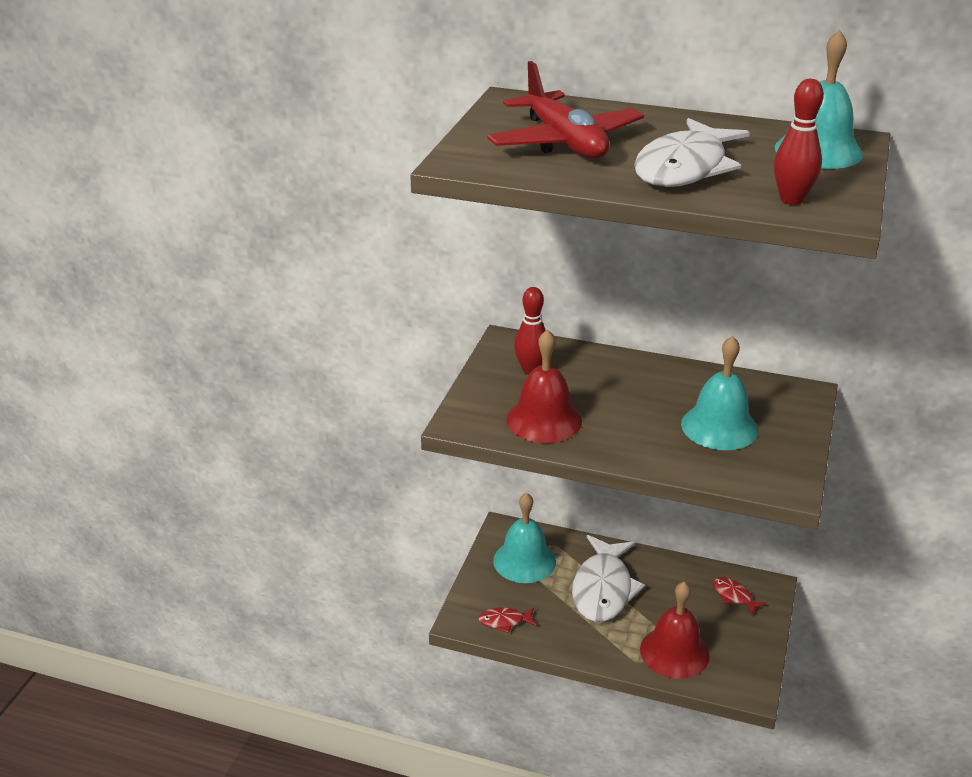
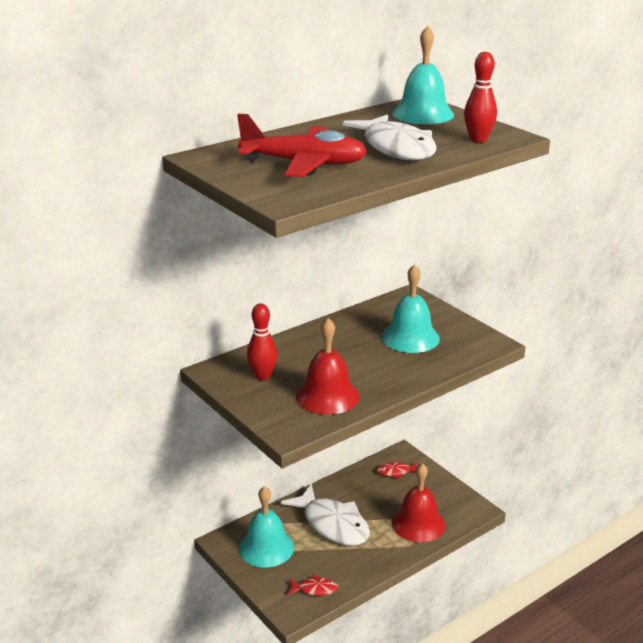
camera: 55 degrees left, 5 degrees down
red fish [478,607,536,633] -> red fish turned 120 degrees counterclockwise [288,575,338,596]

